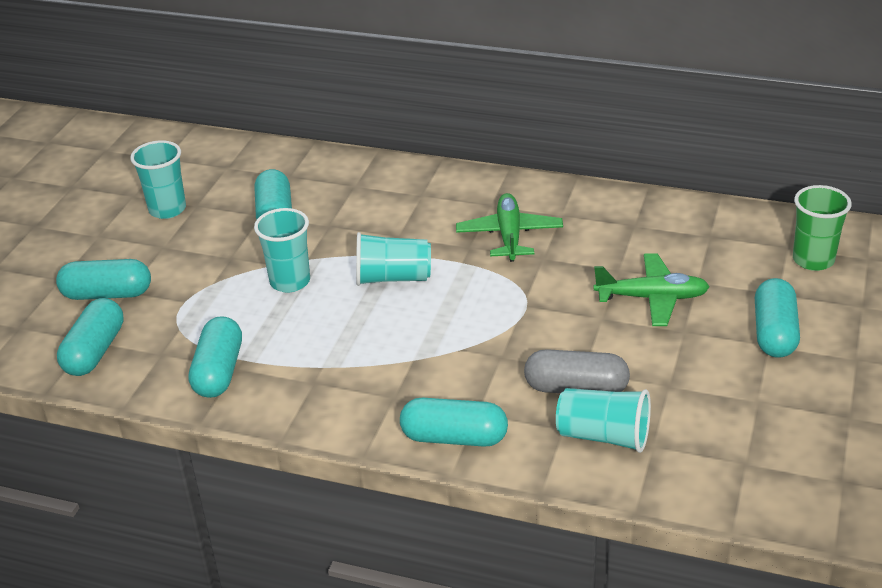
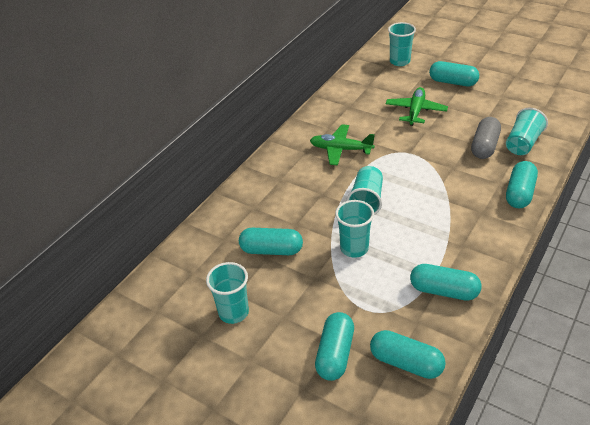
camera: 75 degrees left, 5 degrees up
green cup [793,185,852,271] -> turquoise cup [388,22,416,66]

